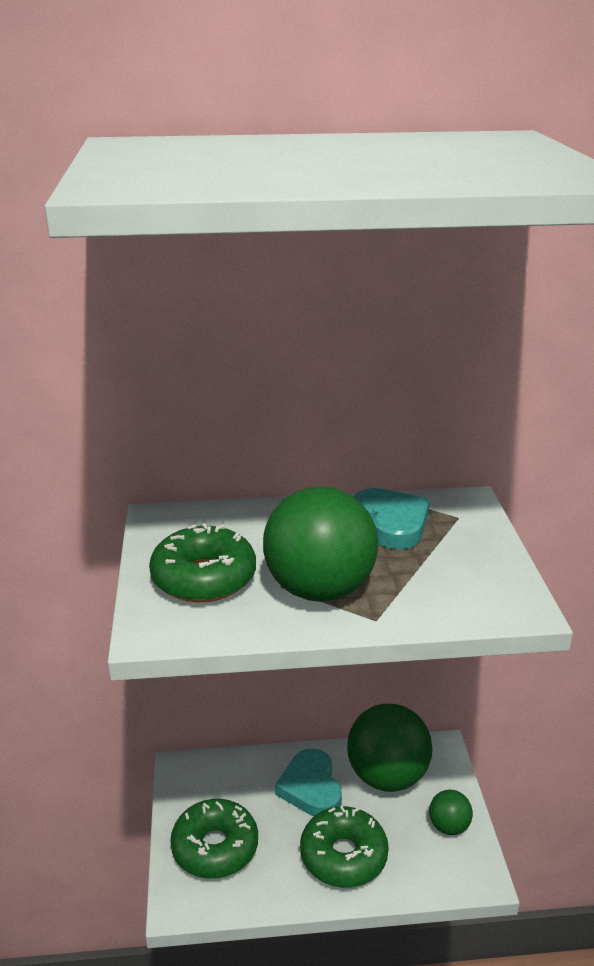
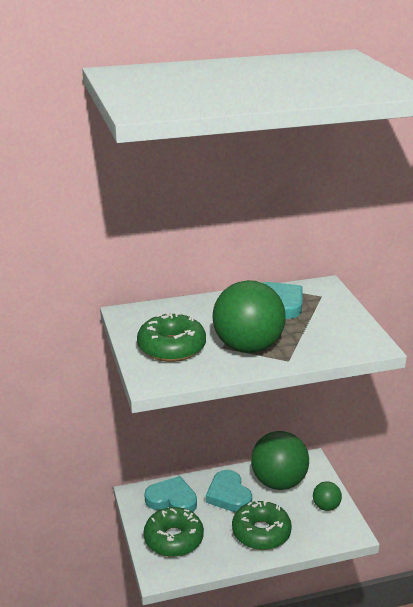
camera: 10 degrees left, 0 degrees up
none -> turquoise heart [144,476,197,512]

